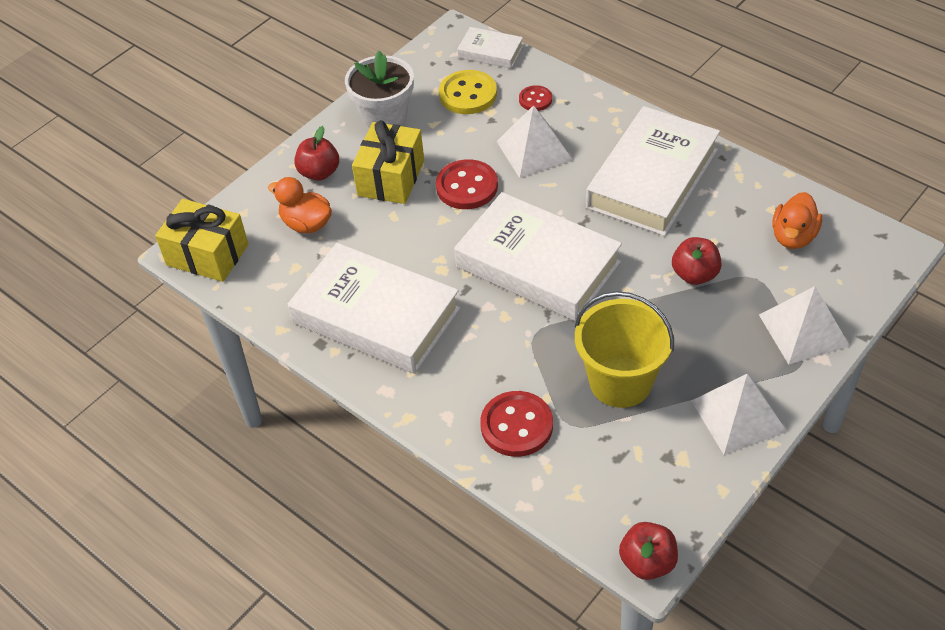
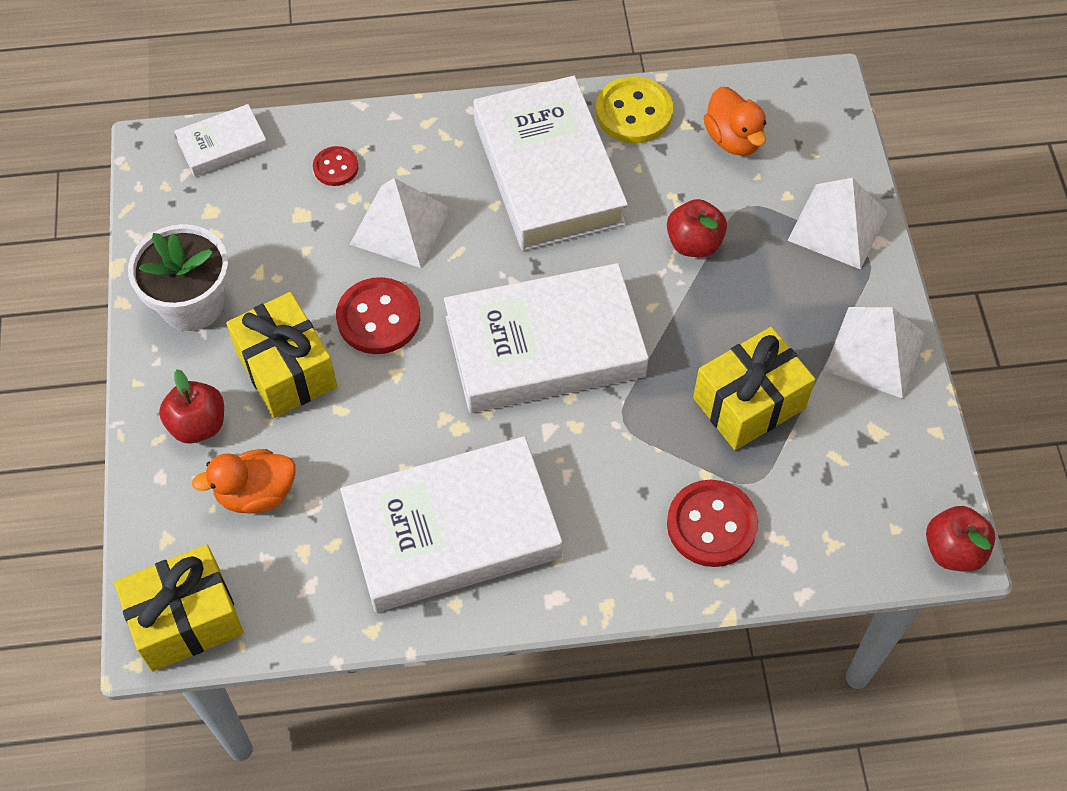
camera: 50 degrees left, 10 degrees up
yellow button [439,70,497,114] -> yellow button moved to [596,76,673,143]
yellow bucket [575,291,674,408] -> yellow gift [693,327,815,450]

